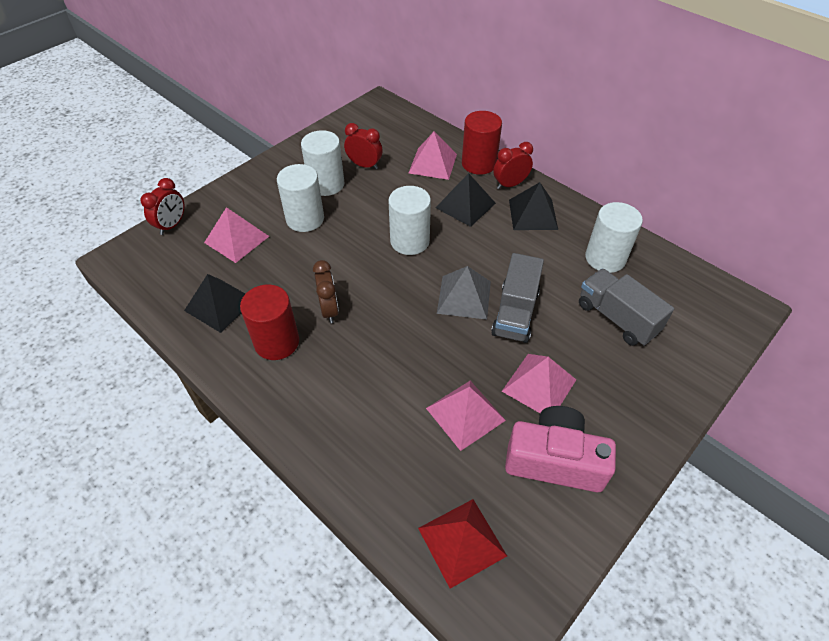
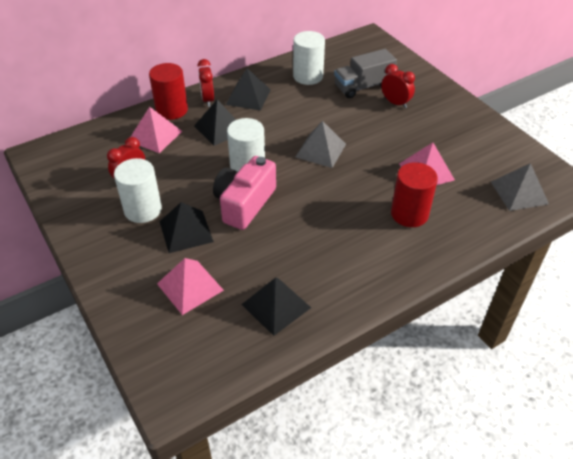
camera: 75 degrees left, 5 degrees down
red clock [140,178,184,235] -> red clock moved to [381,64,415,108]
red cylinder [240,284,299,360] -> red cylinder moved to [391,162,438,227]
white cylinder [277,164,324,232] -> black pyramid [160,202,214,253]
brown clock [313,260,339,323] -> none
red pyramid [418,499,507,589] -> grey pyramid [491,163,549,211]
grey truck [491,253,544,343] -> none
pink pyramid [502,354,576,413] -> none
pink camera [505,406,616,492] -> pink camera moved to [213,156,276,230]

